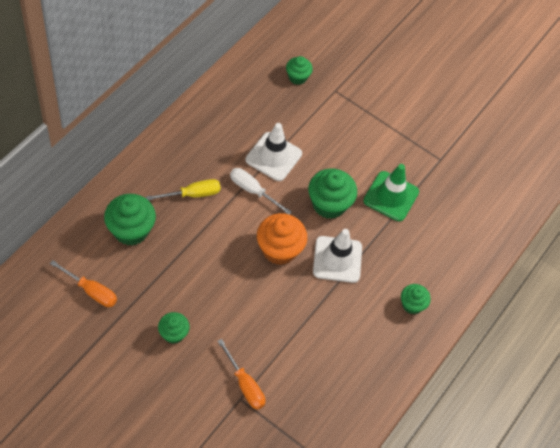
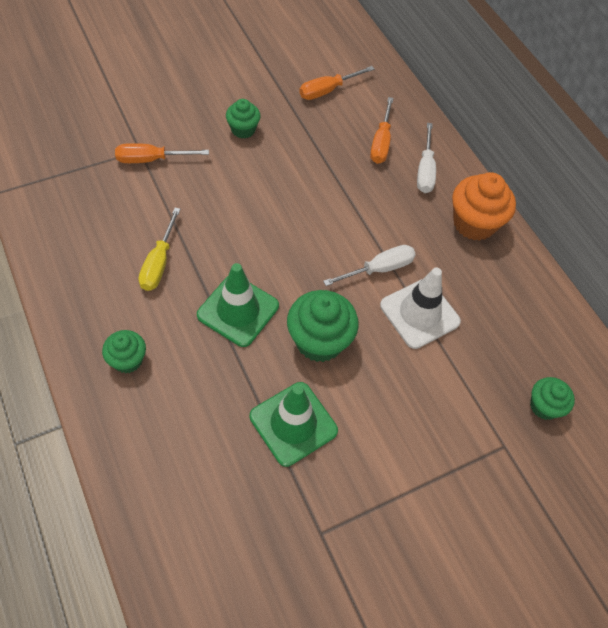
camera: 120 degrees right, 0 degrees up
green cupcake [104,194,156,246] -> orange screwdriver [370,97,394,164]
yellow screwdriver [146,179,221,200] -> yellow screwdriver moved to [138,208,180,291]
orange cupcake [257,213,307,265] -> orange cupcake moved to [452,172,516,241]
white traffic cone [313,229,362,283] -> green traffic cone [197,263,279,347]
none -> white screwdriver [417,123,436,193]

